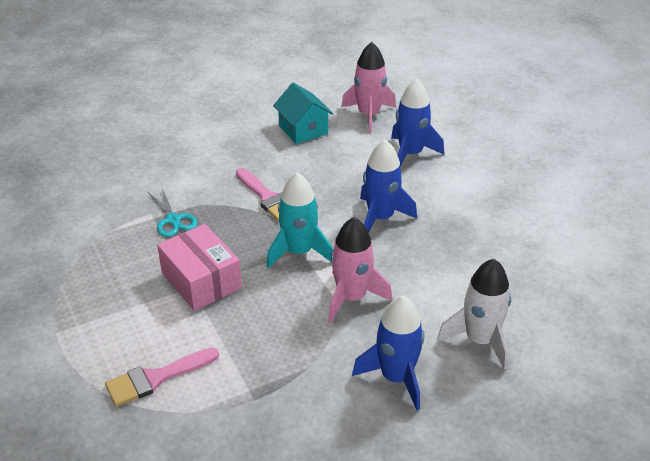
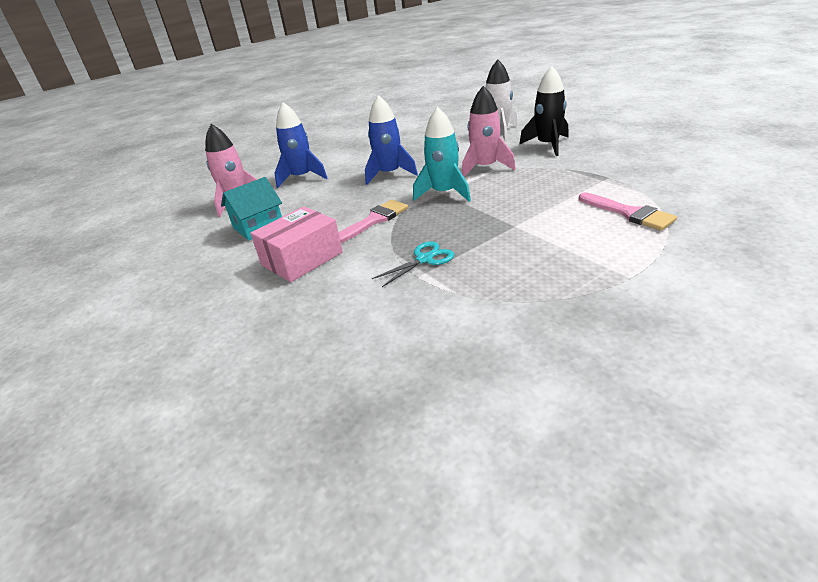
camera: 95 degrees left, 5 degrees down
pink box [157,224,242,311] -> pink box moved to [250,207,343,282]
blue rocket [352,295,424,410] -> black rocket [519,66,569,156]

